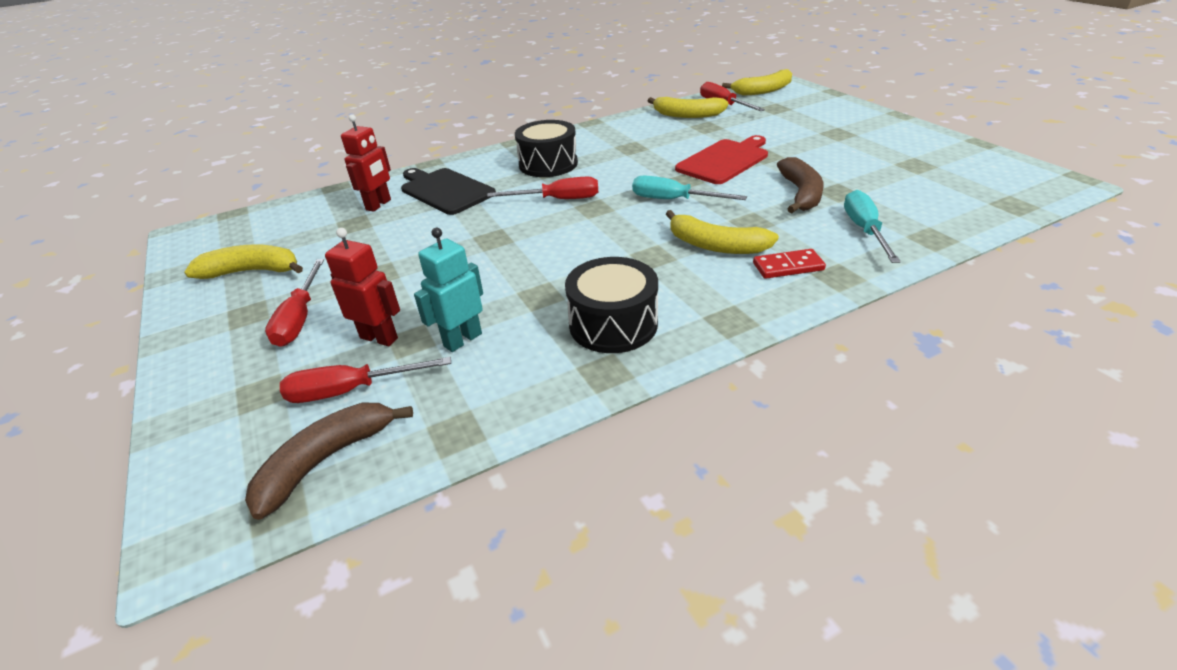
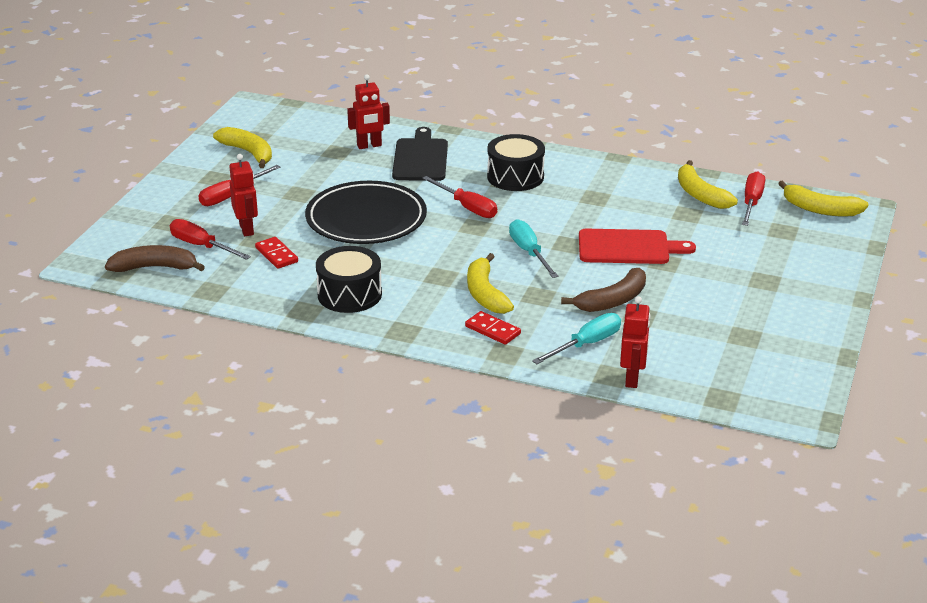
camera: 45 degrees right, 5 degrees down
turquoise robot [414,228,483,352] -> red domino [255,237,298,269]
none -> black plate [305,181,427,244]
none -> red robot [620,296,651,388]

